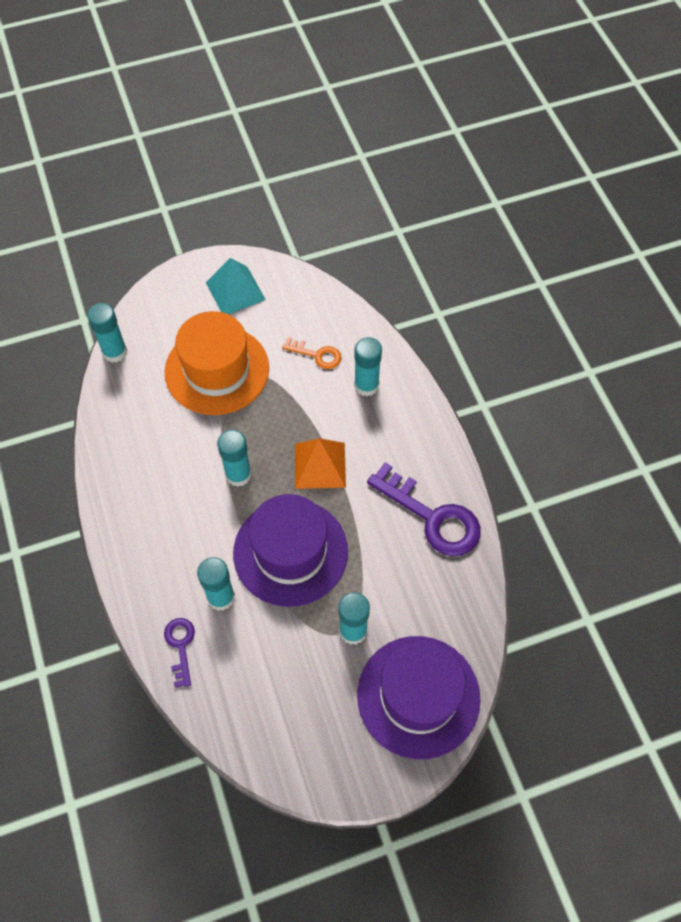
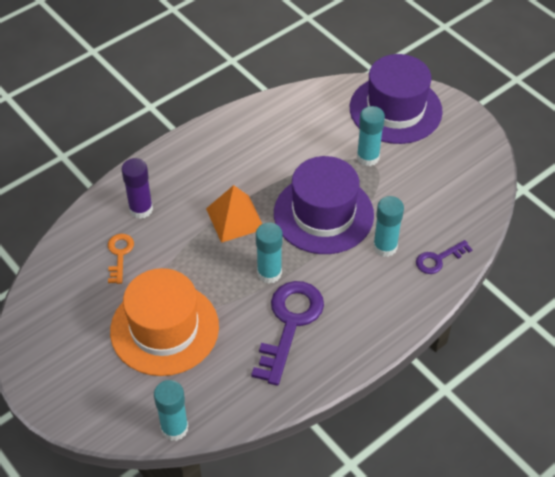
camera: 110 degrees left, 10 degrees down
turquoise pyramid [206,258,266,314] -> none
turquoise glue stick [354,337,382,397] -> purple glue stick [121,158,153,219]
purple key [367,462,481,556] -> purple key moved to [251,281,324,386]

